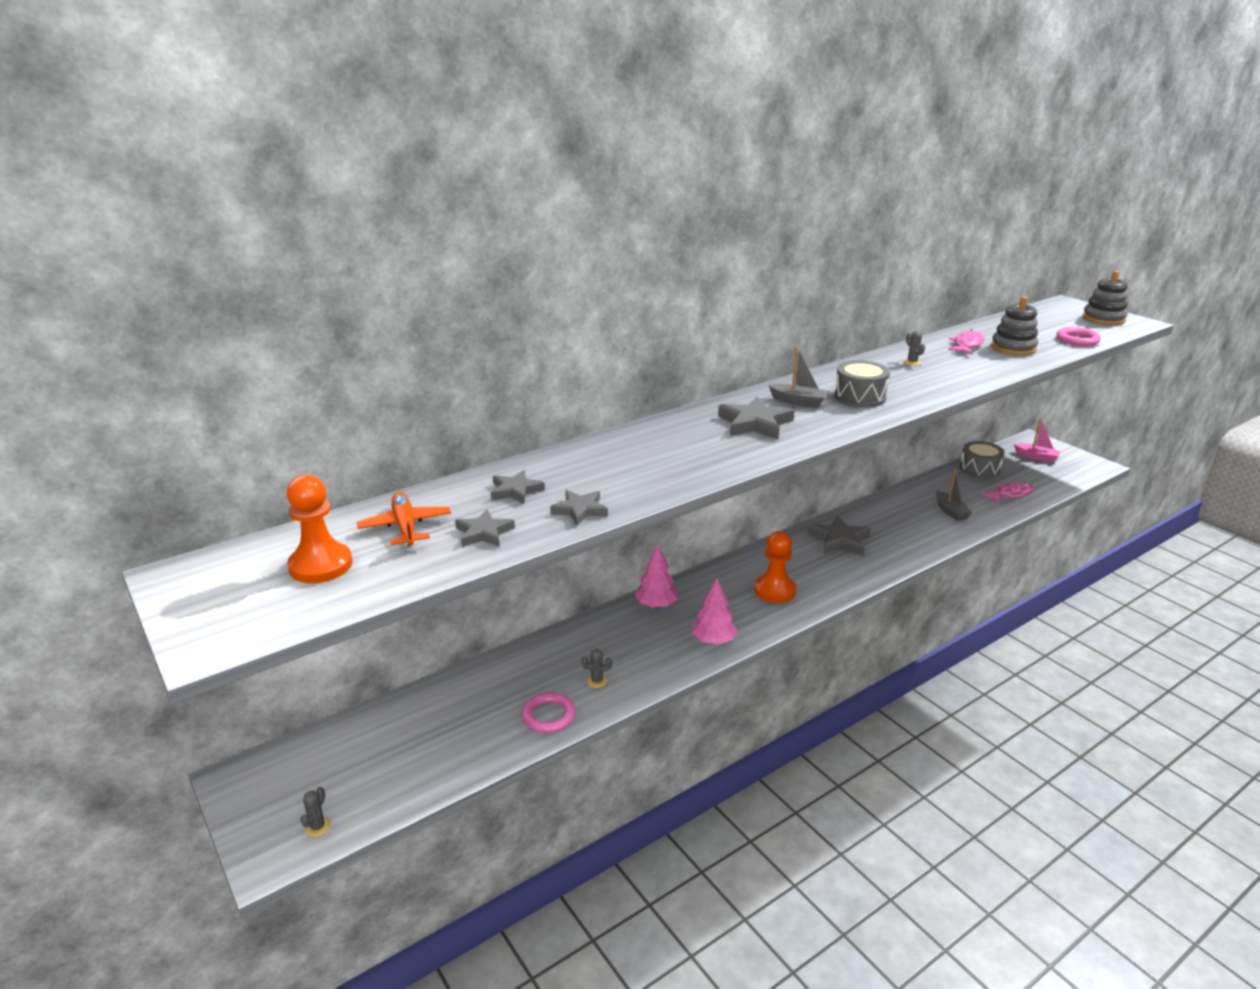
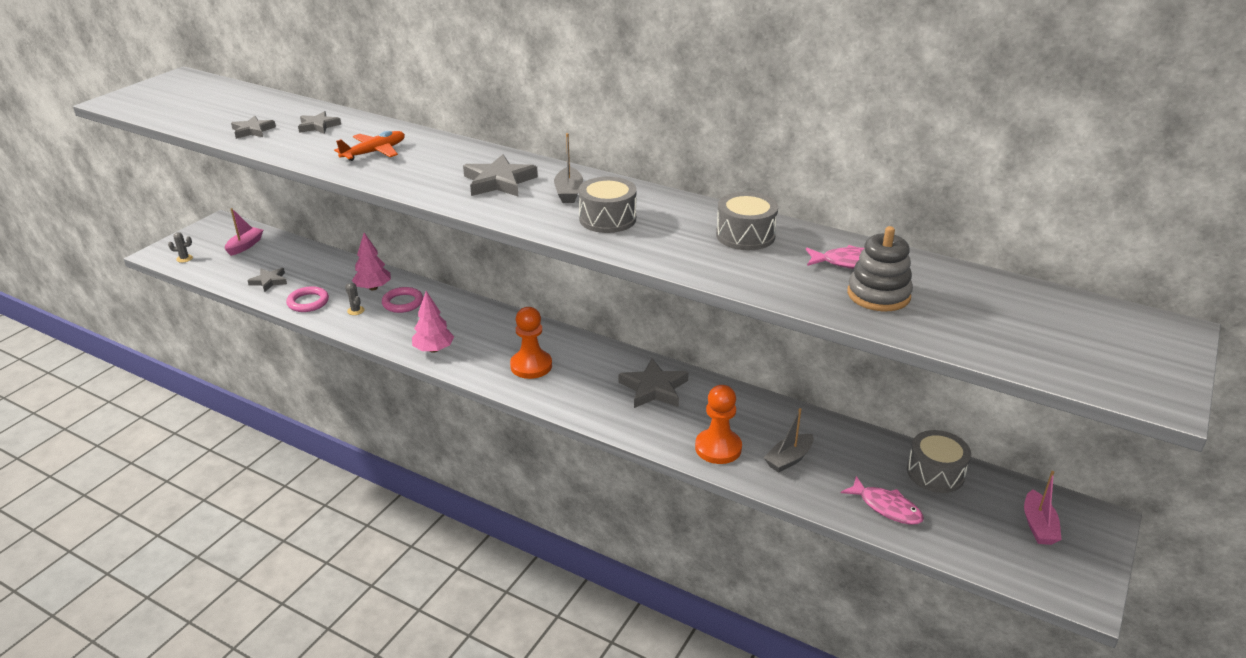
camera: 65 degrees right, 5 degrees up
orange pawn [287,475,353,583] -> orange pawn moved to [695,385,742,464]
orange plane [357,492,451,546] -> orange plane moved to [334,131,405,161]
grey star [550,490,608,526] -> grey star moved to [247,268,287,292]
pink tree [634,544,678,608] -> pink tree moved to [352,233,391,290]
grey cactus [903,330,925,366] -> grey drum [716,192,778,250]
pink ring [1057,327,1101,346] -> pink ring moved to [382,287,423,313]
grey stacking toy [1083,271,1128,325] -> none
none -> pink boat [225,208,263,256]

